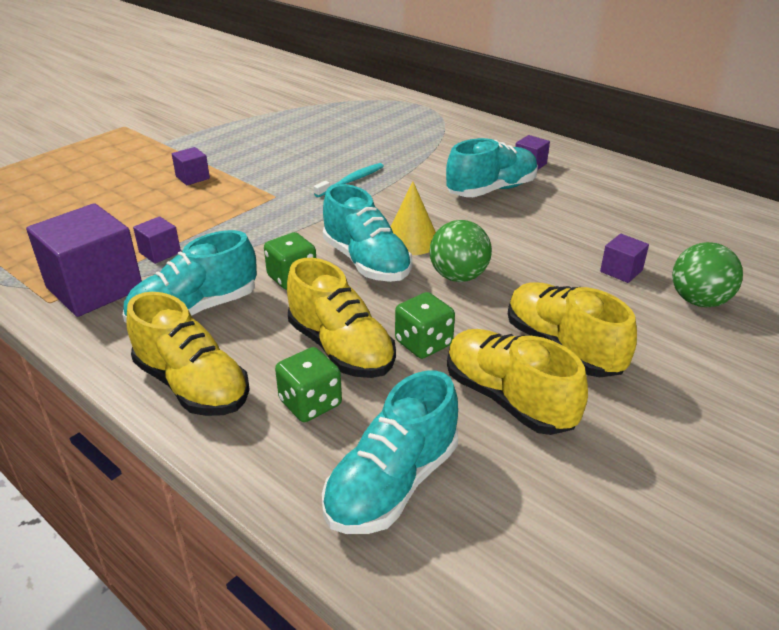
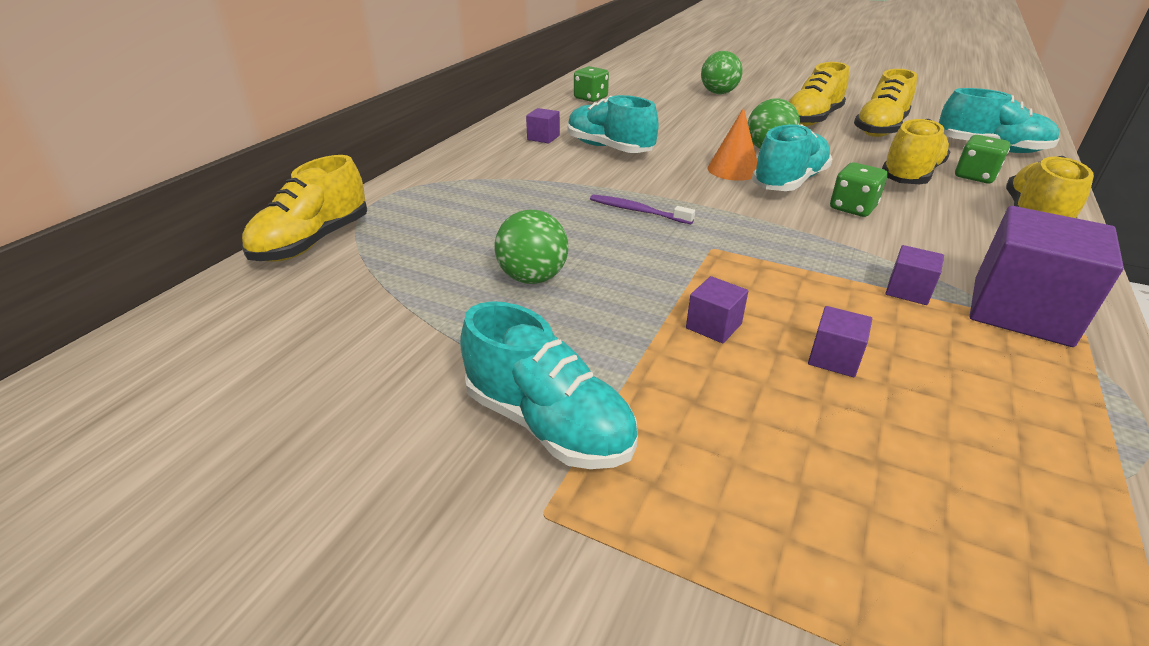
camera: 105 degrees left, 0 degrees up
turquoise shoe [123,230,257,323] -> turquoise shoe moved to [460,301,638,469]
turquoise toothbrush [314,163,384,197] -> purple toothbrush [590,194,695,224]
yellow cone [391,182,436,255] -> orange cone [707,108,757,181]
green dice [395,292,455,359] -> green dice moved to [574,66,609,102]
purple cube [600,234,649,283] -> purple cube moved to [808,306,872,377]
none -> yellow shoe [241,155,367,262]
none -> green ball [495,209,568,284]

